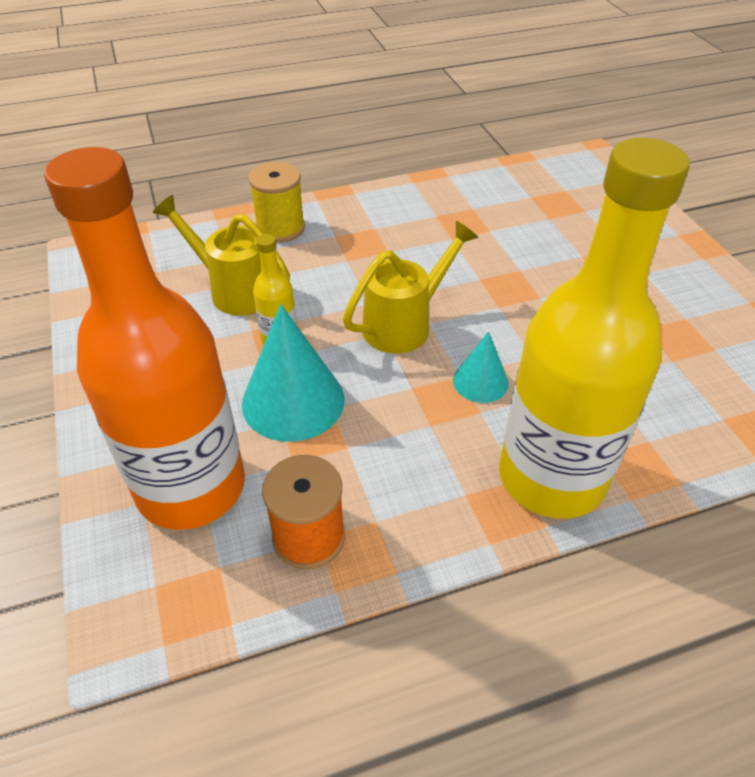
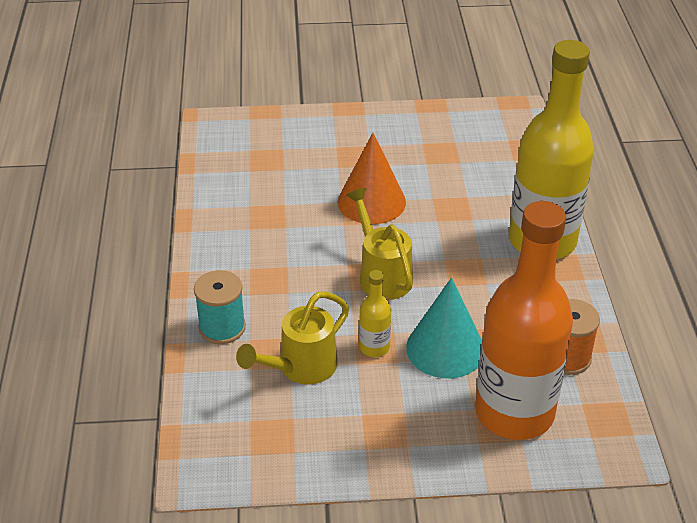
camera: 75 degrees left, 5 degrees down
yellow spool [248,162,305,243] -> turquoise spool [194,270,246,344]
turquoise cone [453,331,509,403] -> none
none -> orange cone [338,133,406,224]

